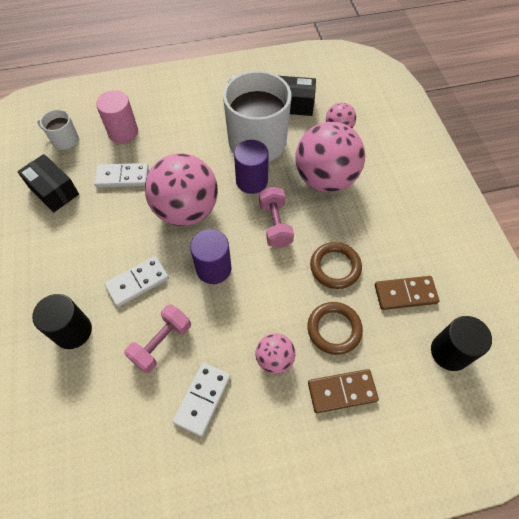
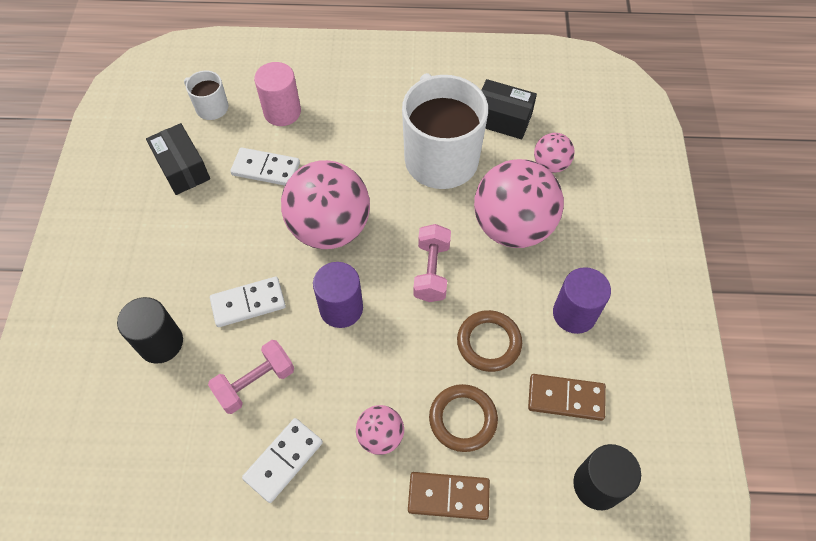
camera: 15 degrees right, 0 degrees up
purple cylinder [234,140,269,194] -> purple cylinder moved to [553,267,611,334]

